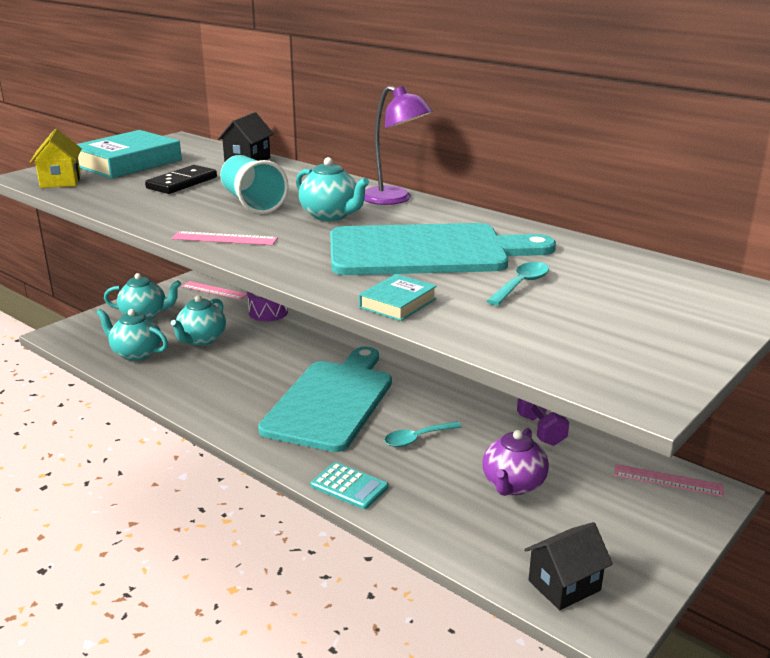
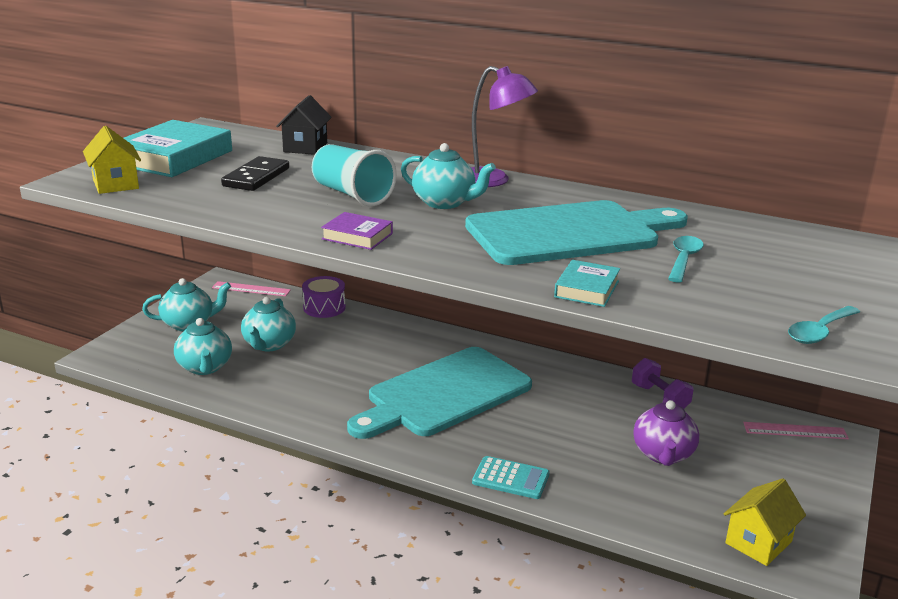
camera: 15 degrees left, 0 degrees up
turquoise teapot [96,309,168,361] -> turquoise teapot turned 120 degrees counterclockwise [174,318,232,375]
pink ruler [171,231,278,245] -> purple book [321,212,393,250]
turquoise cutting board [258,346,392,452] -> turquoise cutting board turned 135 degrees counterclockwise [347,347,532,439]
turquoise spoon [384,421,462,447] -> turquoise spoon moved to [788,306,860,344]
black house [524,522,613,610] -> yellow house [724,478,806,566]

